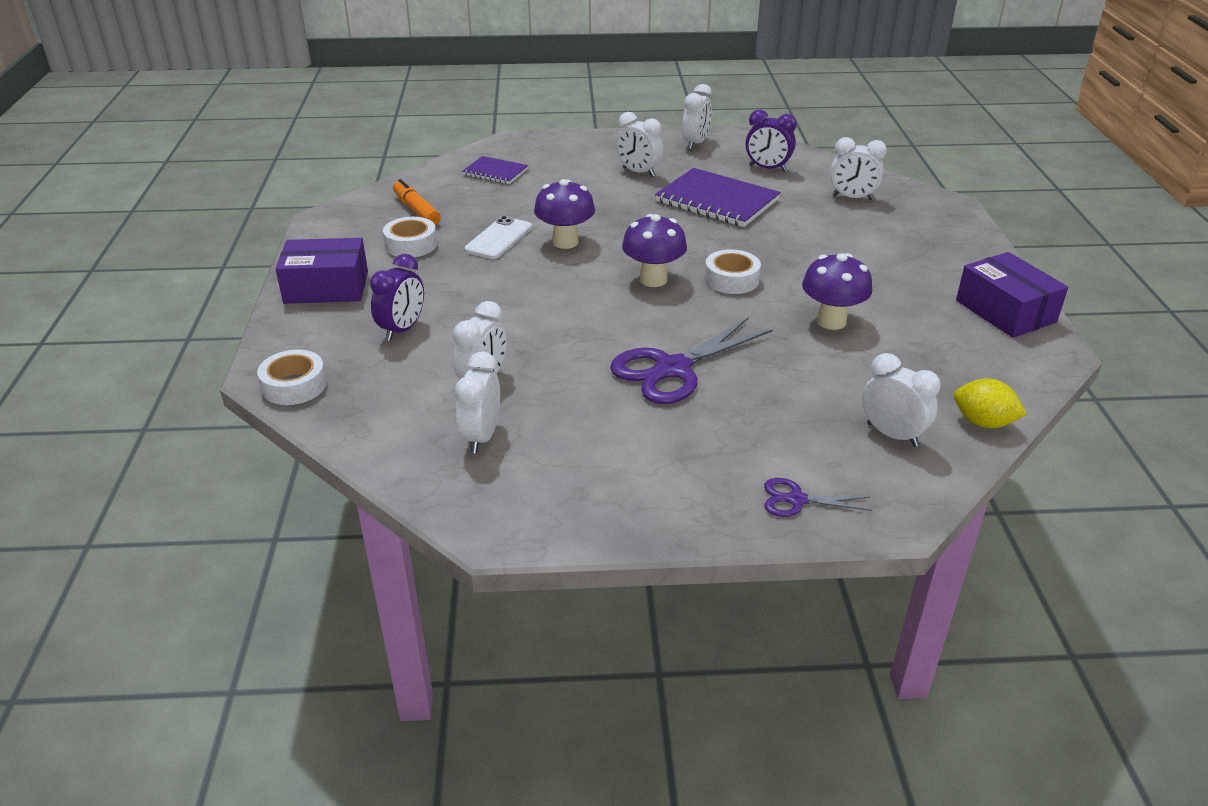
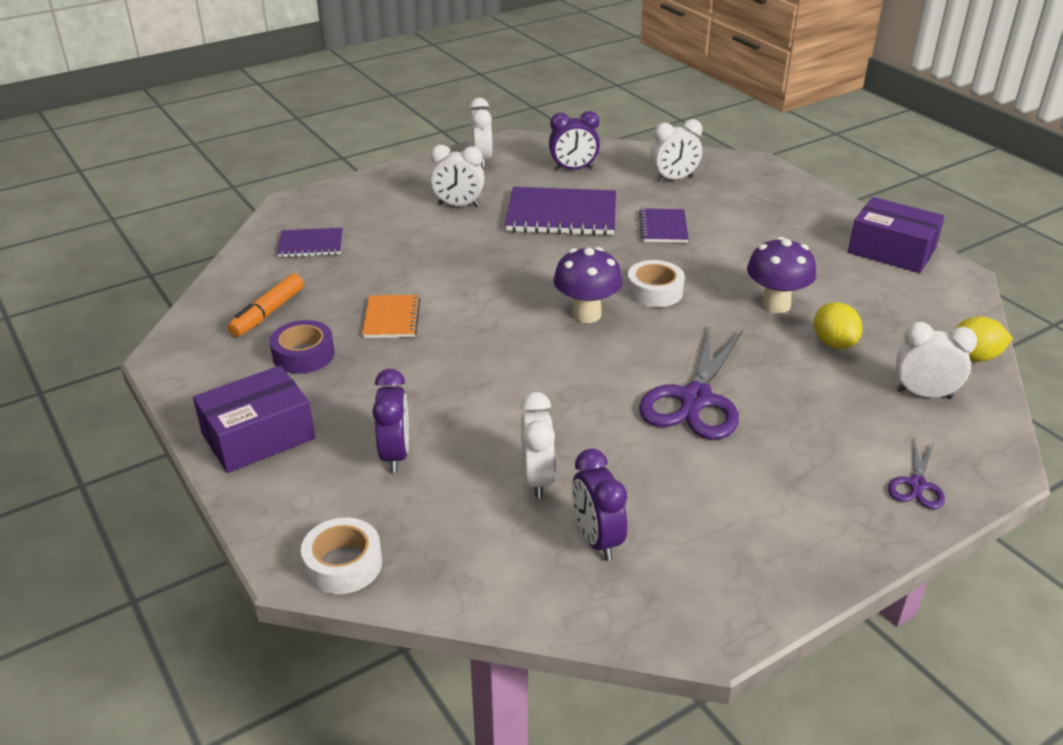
camera: 30 degrees left, 0 degrees up
white tape [383,217,437,257] -> purple tape [270,320,335,374]
orange marker [393,179,441,225] -> orange marker turned 90 degrees counterclockwise [228,274,304,337]
white clock [455,351,500,453] -> purple clock [572,449,627,561]
white phone [464,216,532,259] -> orange notebook [362,295,421,338]
purple mushroom [534,179,595,249] -> none
purple scissors [764,478,872,517] -> purple scissors turned 45 degrees counterclockwise [888,440,945,509]
none -> purple notebook [639,208,689,243]
none -> yellow lemon [814,302,863,349]

